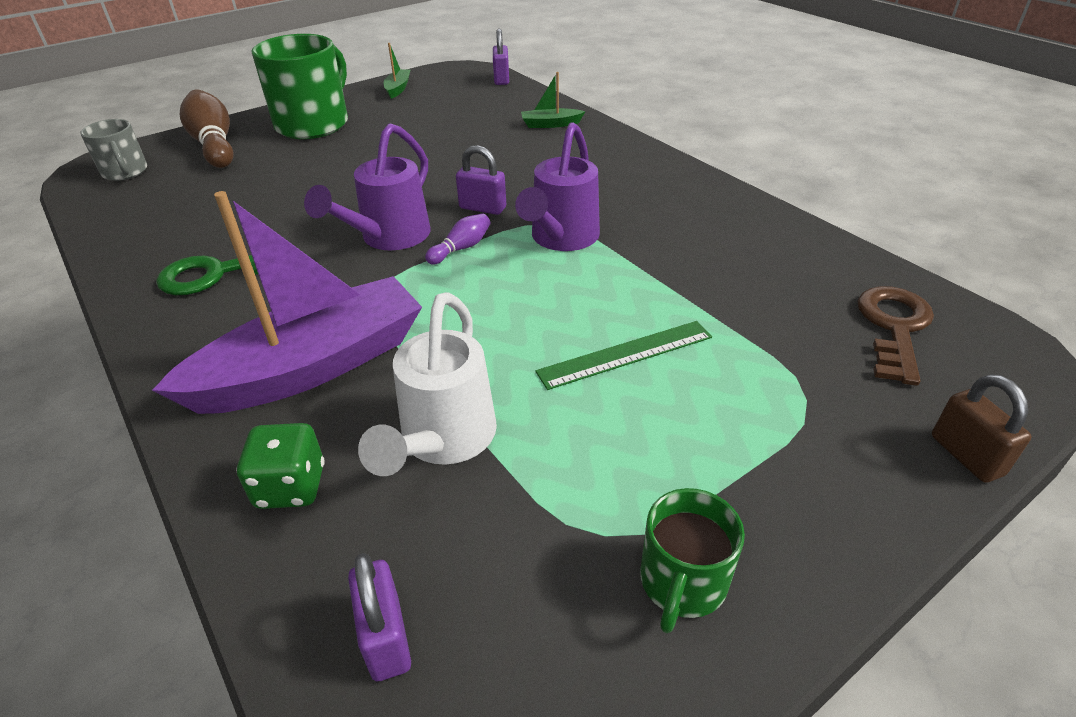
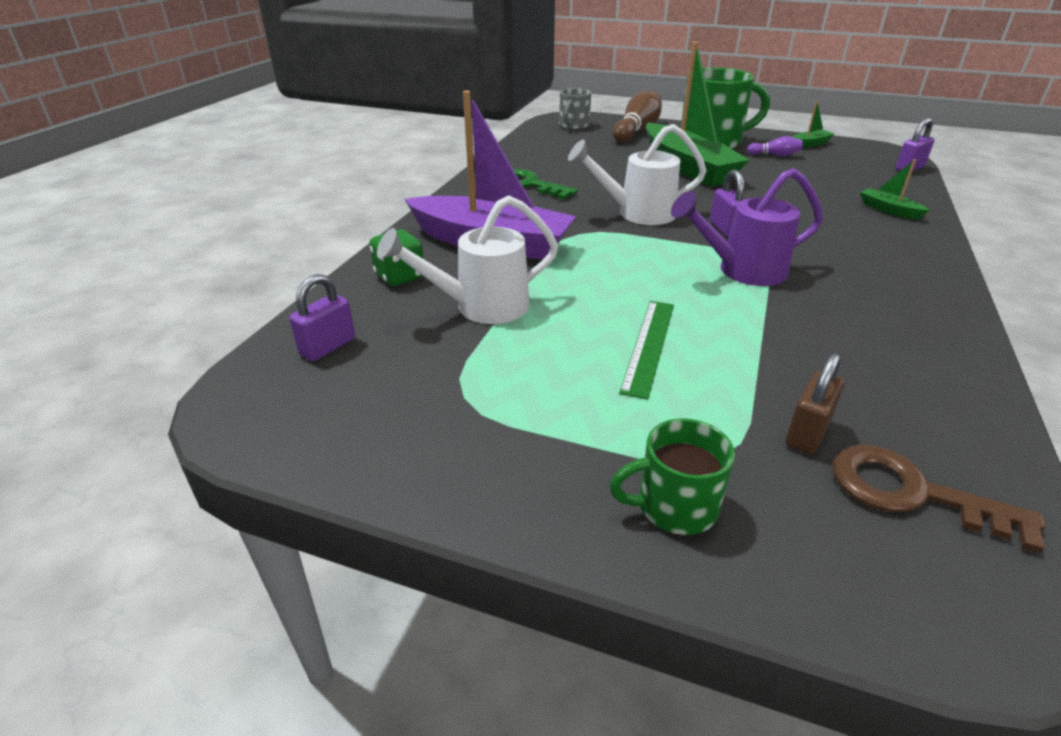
camera: 55 degrees right, 5 degrees down
purple watering can [304,123,431,250] -> white watering can [568,124,707,225]
purple bowling pin [425,213,490,264] -> purple bowling pin moved to [747,136,803,156]
green ruler [535,321,712,390] -> green ruler turned 75 degrees clockwise [619,301,674,400]
green mug [640,488,745,633] -> green mug moved to [609,418,735,535]
brown key [857,286,934,386] -> brown key turned 135 degrees counterclockwise [832,444,1045,553]
brown padlock [932,374,1032,483] -> brown padlock moved to [786,352,845,454]
none -> green boat [646,42,749,186]

